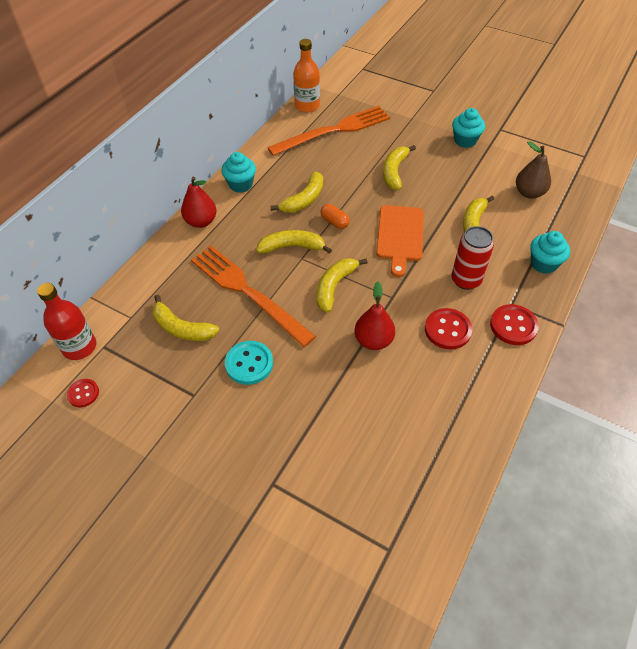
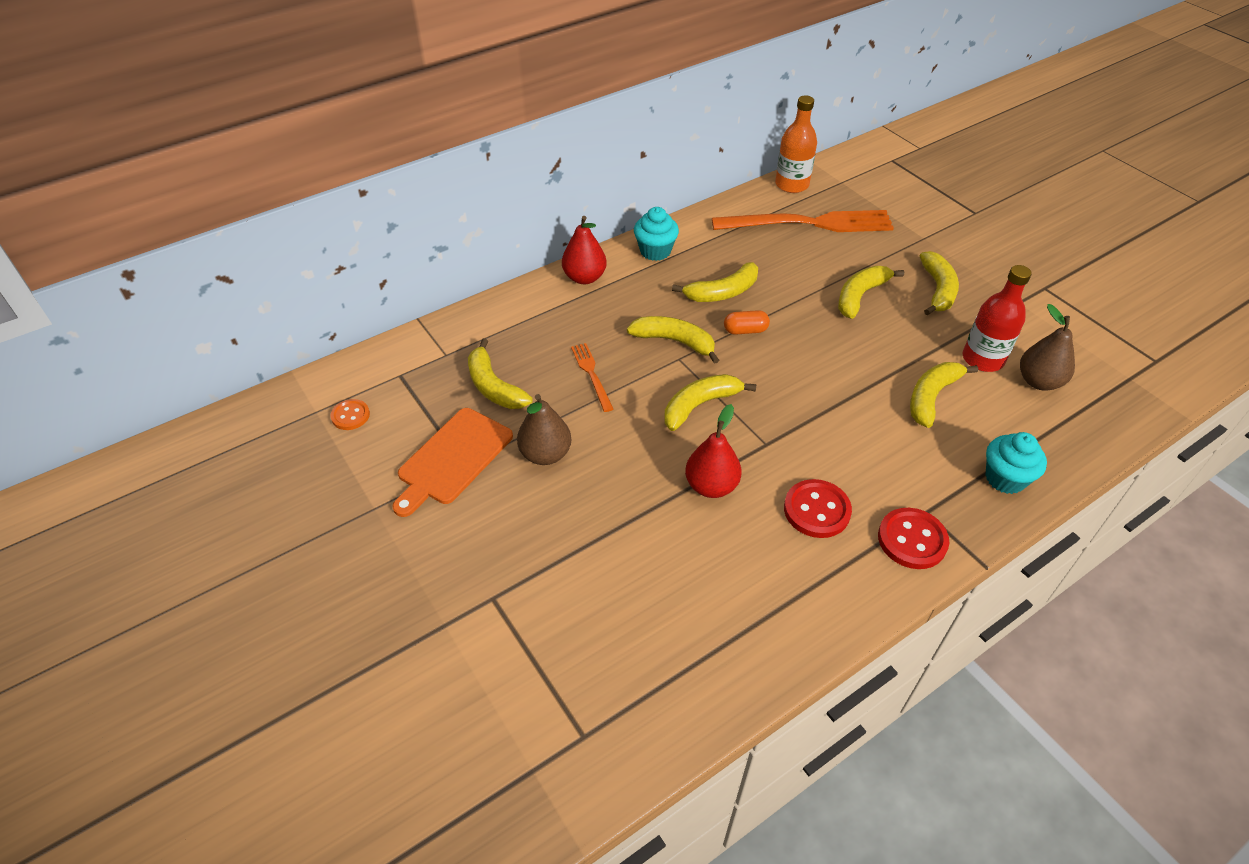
camera: 25 degrees right, 5 degrees down
red bottle [37,283,96,360] -> red bottle moved to [963,265,1032,372]
red button [67,379,99,407] -> orange button [331,399,370,430]
orange fork [191,246,316,347] -> orange fork [571,343,613,412], size x0.46
turquoise button [225,341,273,385] -> brown pear [517,394,571,465]
orange capsule [321,204,350,229] -> orange capsule turned 75 degrees counterclockwise [724,310,770,335]
orange cutting board [376,205,424,277] -> orange cutting board moved to [392,408,513,517]
red can [451,226,494,290] -> none
turquoise cupcake [452,108,485,148] -> none
none -> yellow banana [920,251,959,316]

